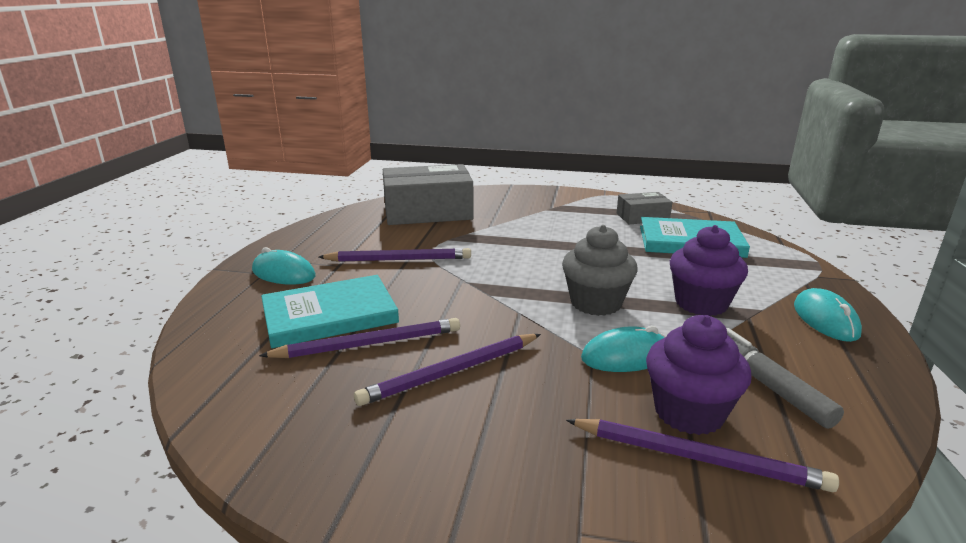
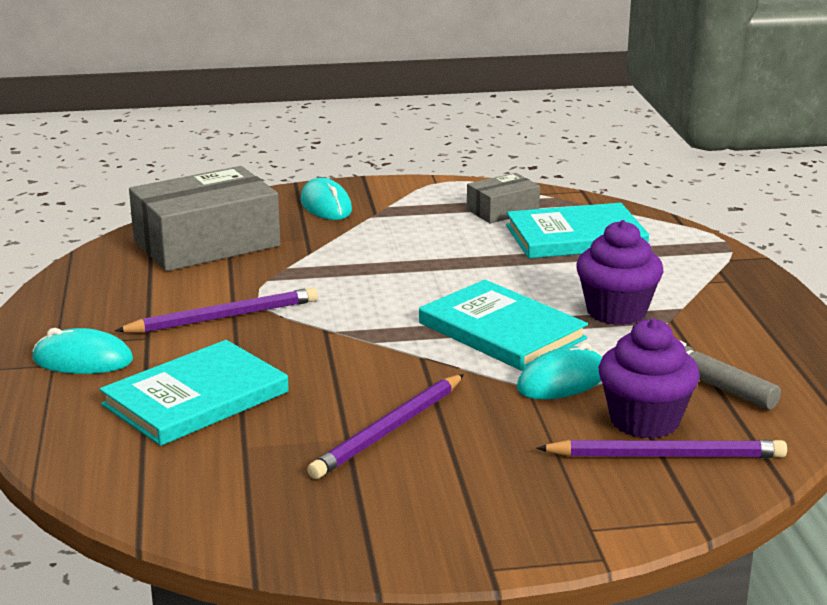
camera: 20 degrees left, 0 degrees up
purple pencil [259,318,460,358] -> none
grey cupcake [562,225,638,316] -> turquoise book [419,280,588,371]
turquoise mouse [794,288,862,342] -> turquoise mouse moved to [301,177,352,220]

